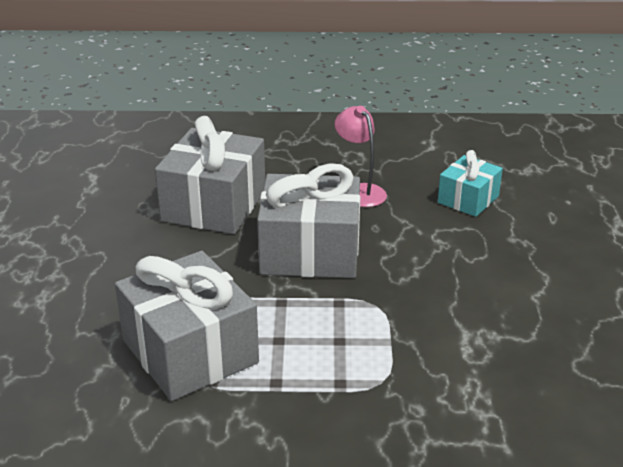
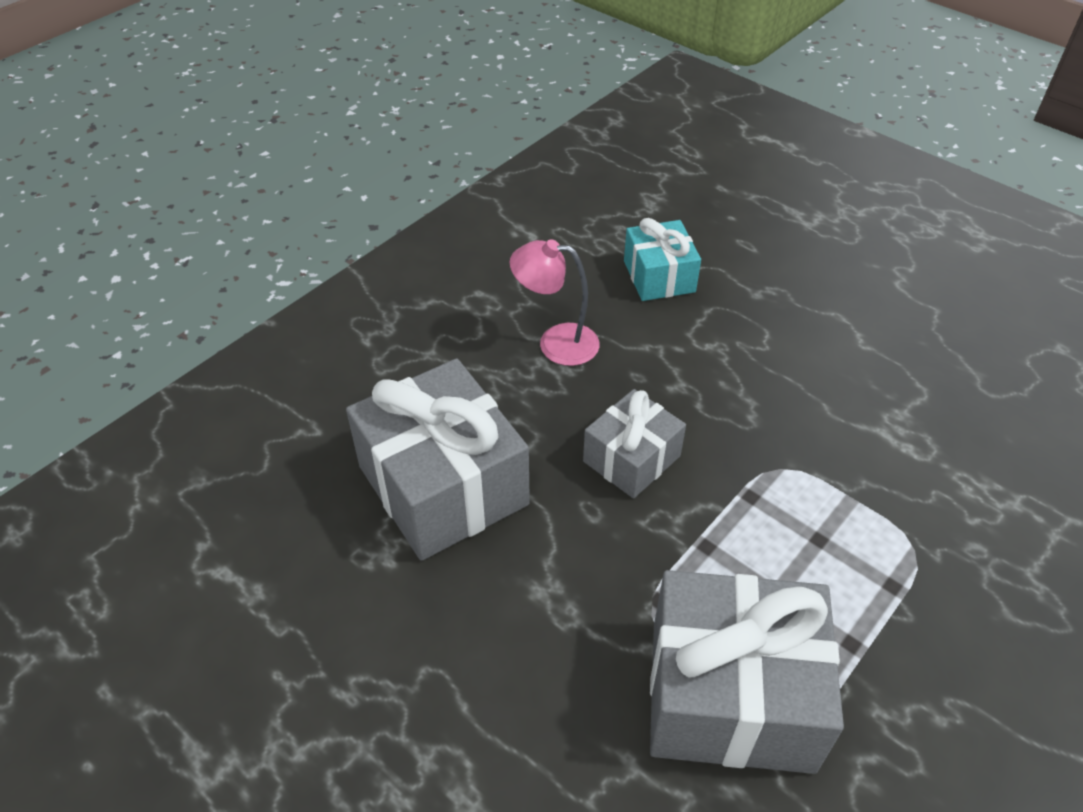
camera: 50 degrees left, 15 degrees up
grey gift [257,163,360,278] -> grey gift [583,389,686,498], size x0.56

